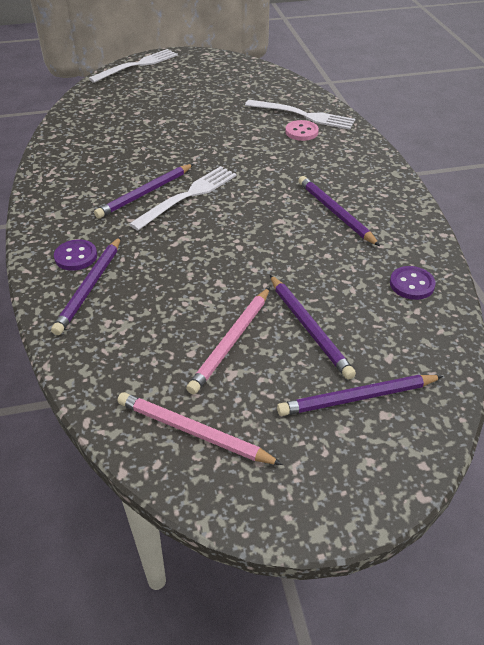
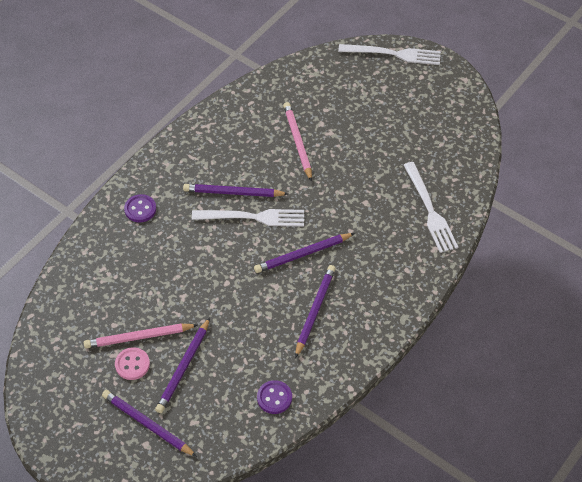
camera: 50 degrees right, 10 degrees up
purple pencil [51,237,121,335] -> purple pencil moved to [254,233,355,273]
pink pencil [117,392,283,465] -> pink pencil moved to [283,102,312,182]
pink button [285,120,319,141] -> pink button moved to [115,347,150,380]

